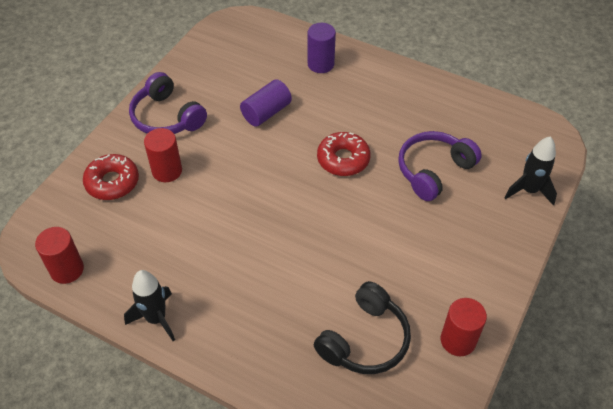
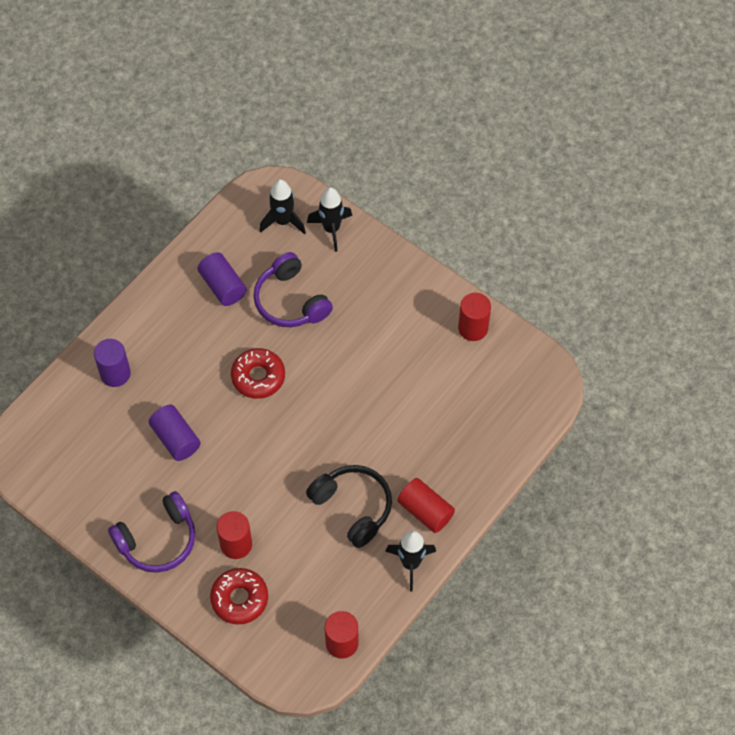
camera: 80 degrees left, 10 degrees up
black headphones [314,281,411,374] -> black headphones moved to [306,465,392,548]
none -> purple cylinder [198,252,247,306]
none -> black rocket [259,179,306,235]
none -> red cylinder [397,478,455,533]

